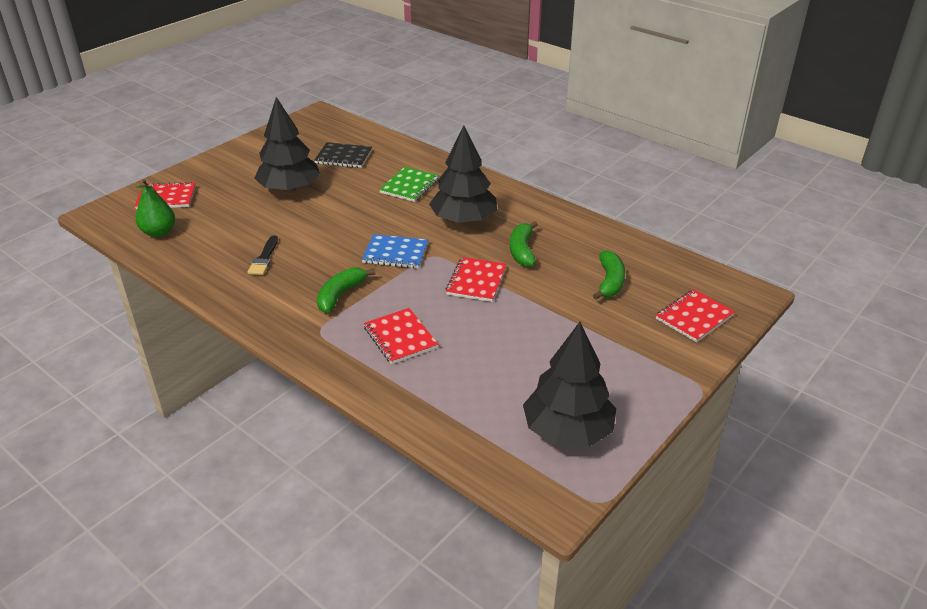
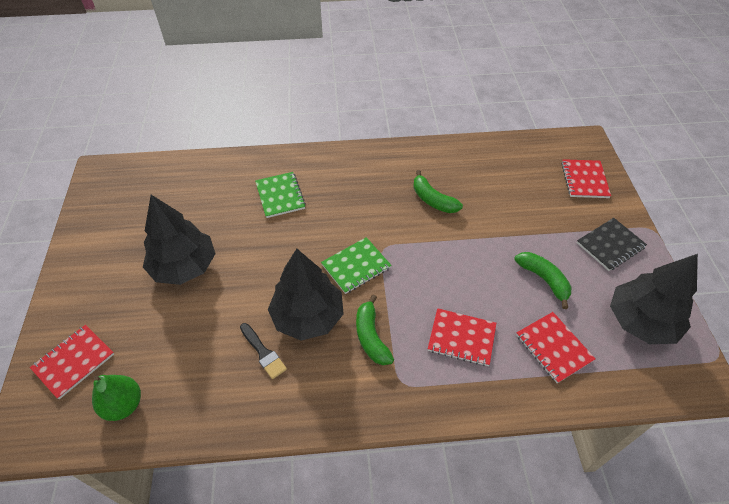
camera: 45 degrees left, 15 degrees up
black notebook [314,142,372,168] -> black notebook moved to [577,218,647,271]
blue notebook [362,234,428,269] -> green notebook [321,237,392,294]
black tree [429,126,497,224] -> black tree moved to [268,249,344,341]
red notebook [446,257,507,302] -> red notebook moved to [516,312,596,383]
green banana [593,250,625,300] -> green banana moved to [514,252,571,309]

